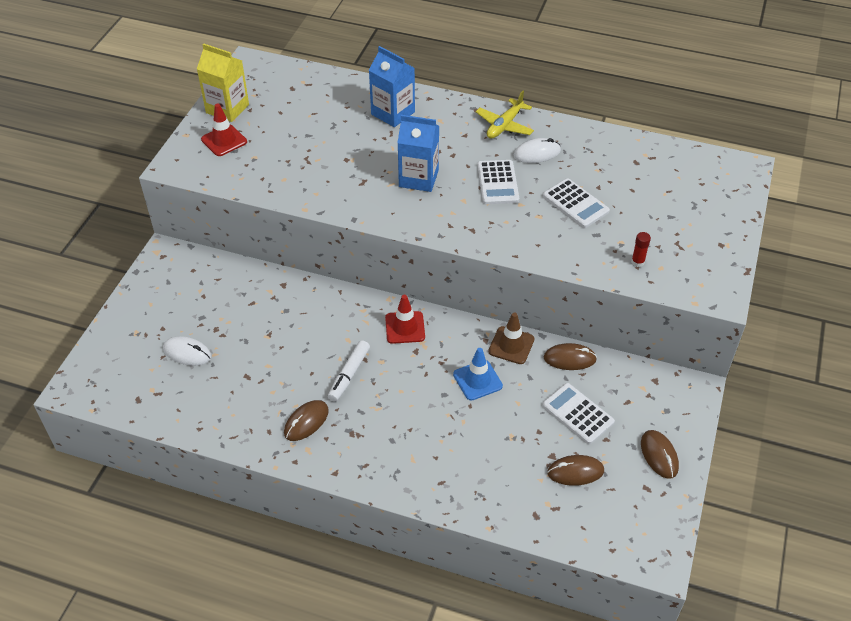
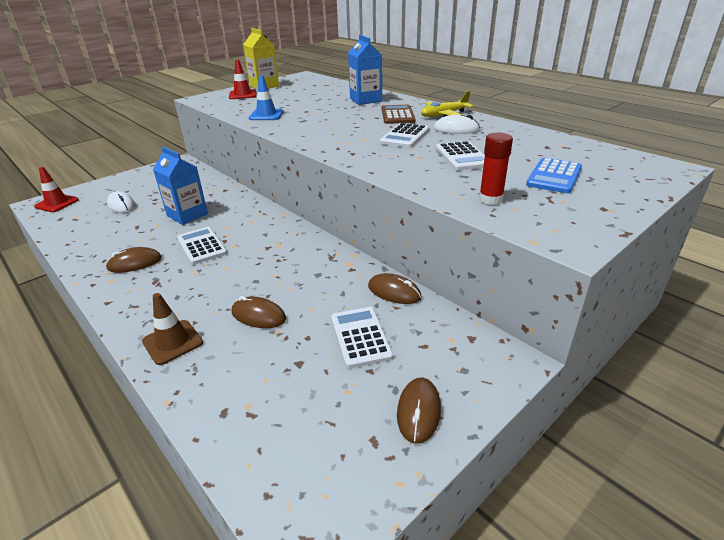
camera: 30 degrees right, 15 degrees down
white marker [328,340,370,402] -> white calculator [177,227,227,265]
red traffic cone [385,295,425,344] -> red traffic cone moved to [34,167,79,212]
blue carton [397,115,439,192] -> blue carton moved to [153,147,208,225]
blue traffic cone [453,348,503,401] -> blue traffic cone moved to [249,76,284,120]
brown traffic cone [488,313,535,364] -> brown traffic cone moved to [142,293,203,365]
brown mouse [547,455,604,486] -> brown mouse moved to [232,296,286,328]
red glue stick [631,232,651,267] -> red glue stick [479,132,513,205], size x1.53
none -> brown calculator [382,105,415,124]
none -> blue calculator [526,158,582,193]

